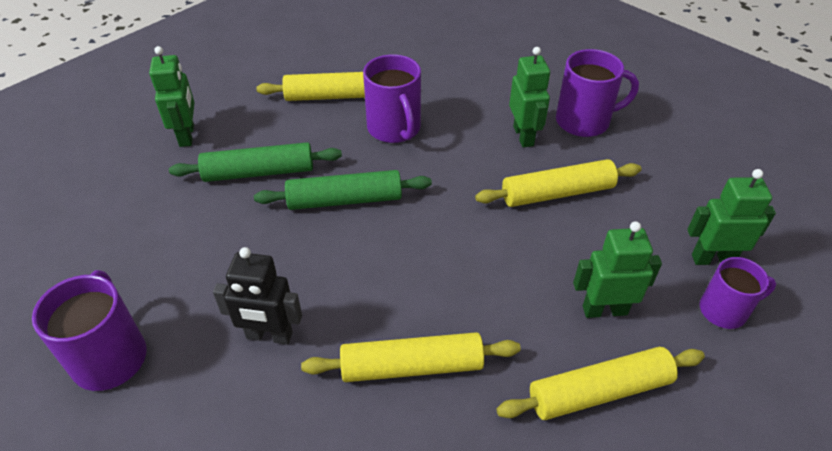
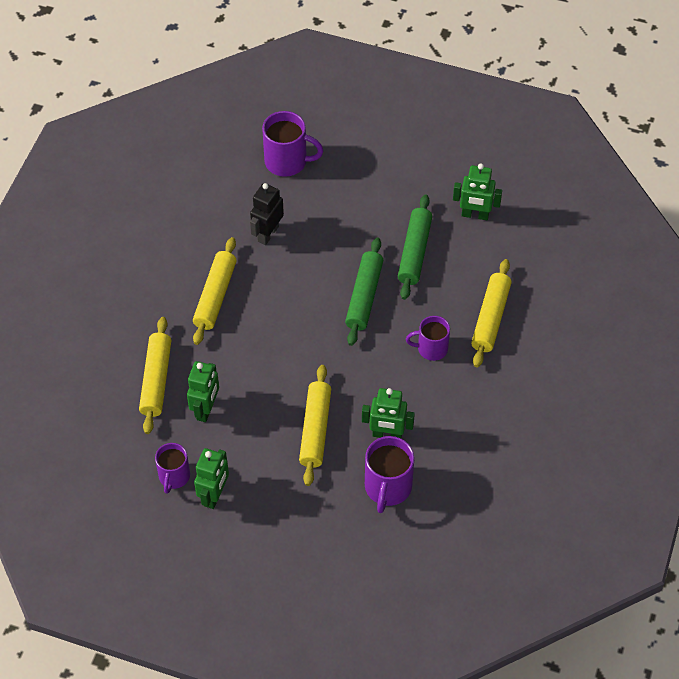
camera: 110 degrees right, 10 degrees up
purple mug [363,54,421,143] -> purple mug [406,316,450,361], size x0.66

